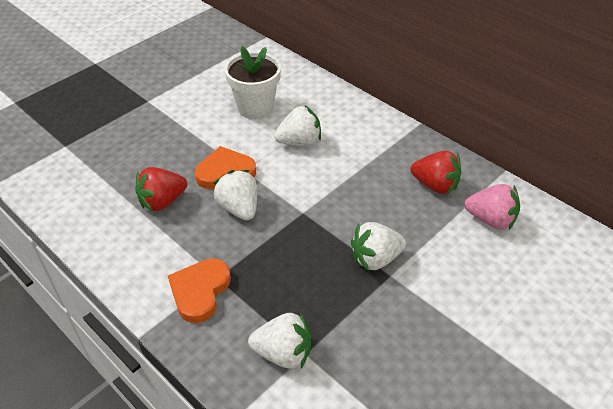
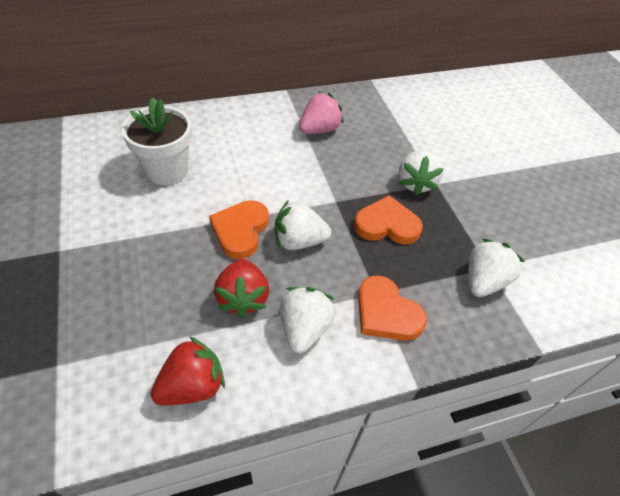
camera: 65 degrees left, 5 degrees up
white strawberry [274,105,321,146] -> white strawberry moved to [280,287,335,354]
red strawberry [410,151,461,194] -> red strawberry moved to [151,336,225,405]
pink strawberry [465,184,520,229] -> pink strawberry moved to [299,92,344,134]
none -> orange heart [354,195,423,245]

